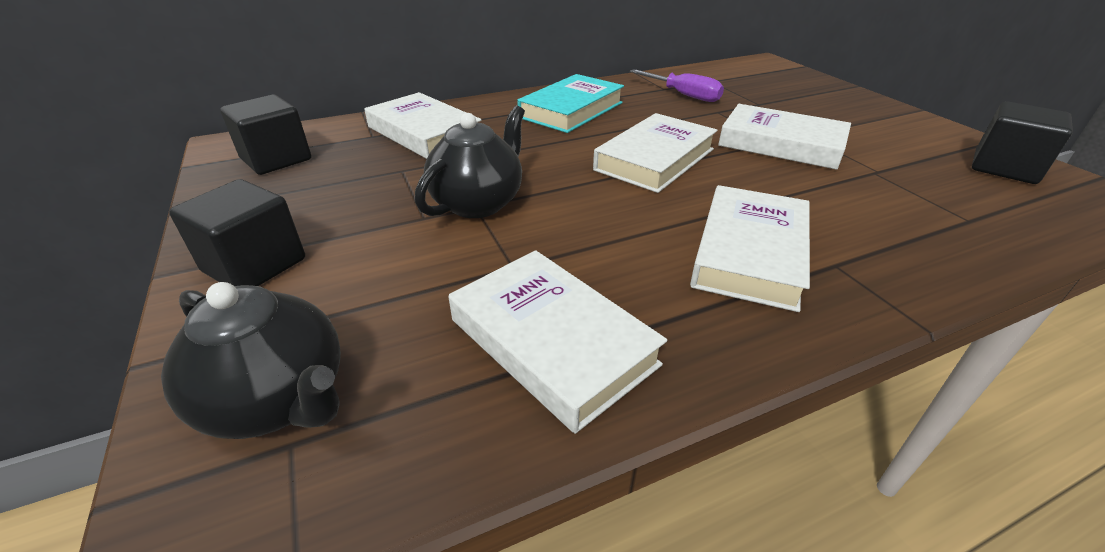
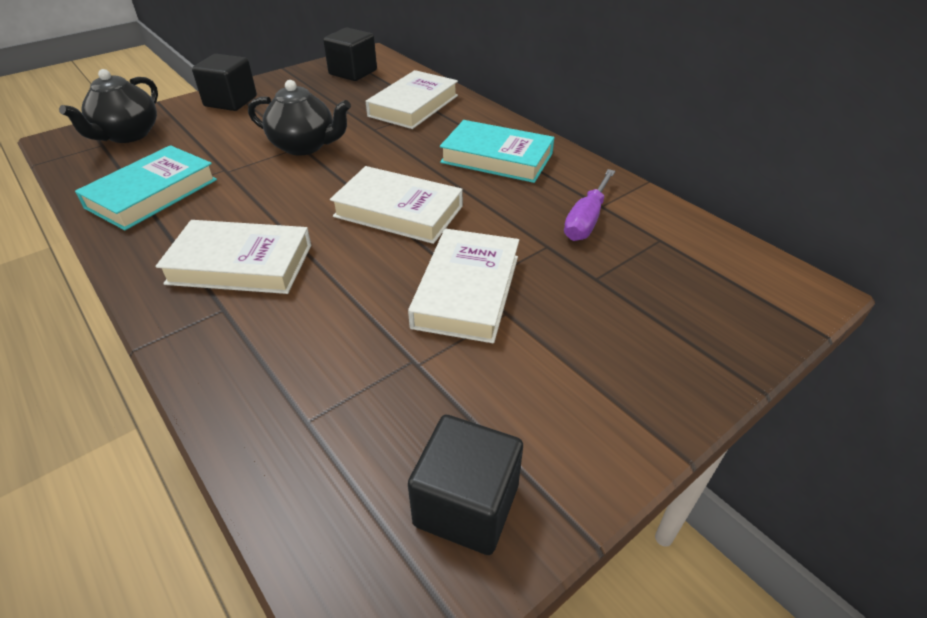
camera: 75 degrees right, 5 degrees up
white book [449,250,667,434] -> turquoise book [75,145,217,230]

